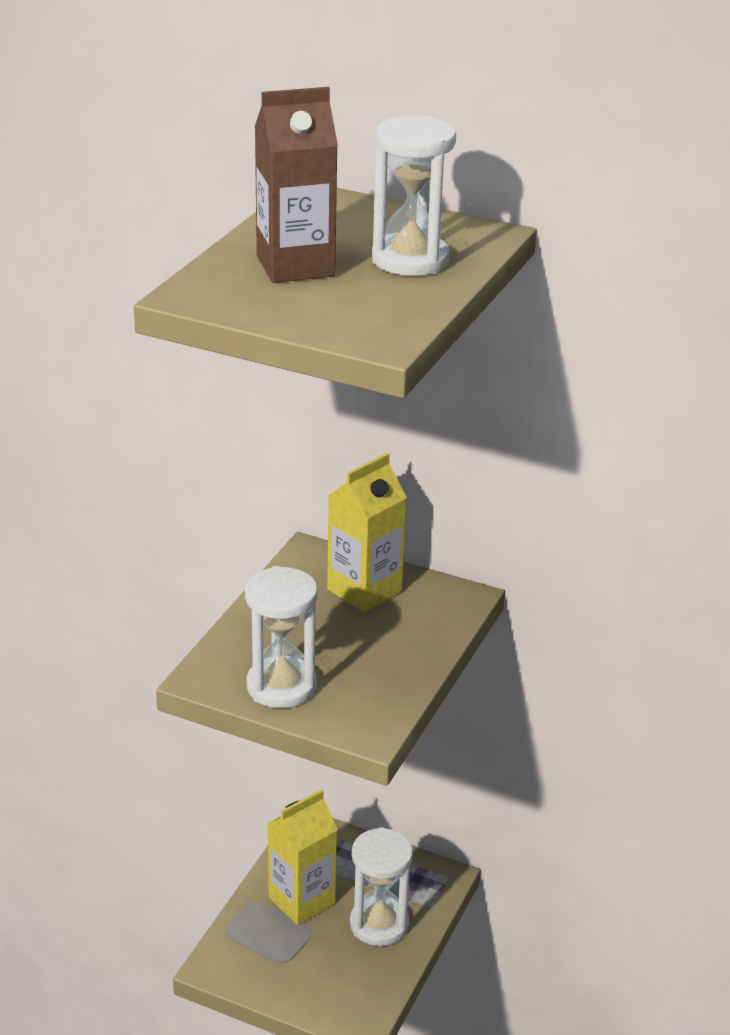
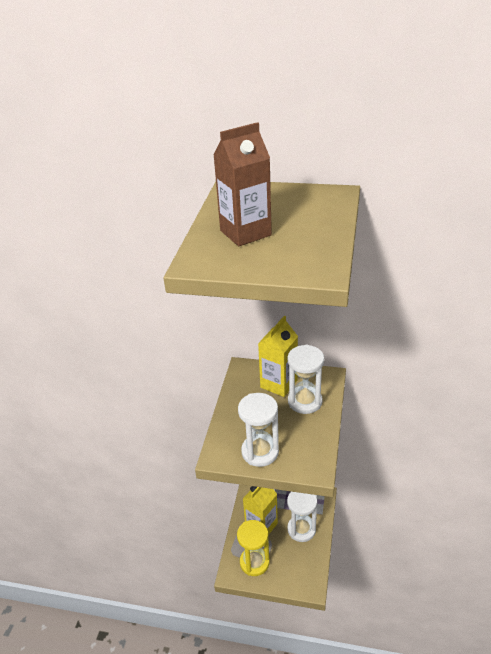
camera: 10 degrees left, 5 degrees up
white hourglass [372,116,456,276] -> white hourglass moved to [288,344,324,414]
none -> yellow hourglass [237,520,270,576]

